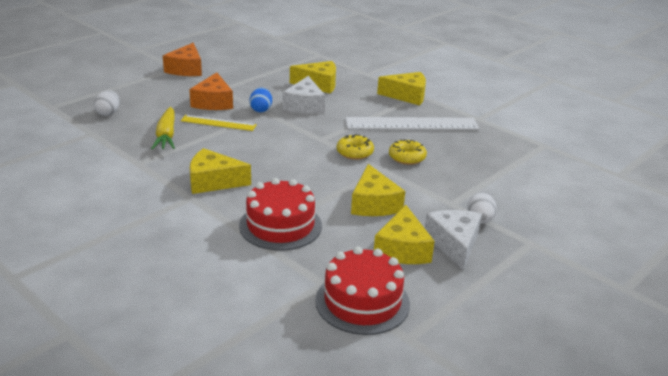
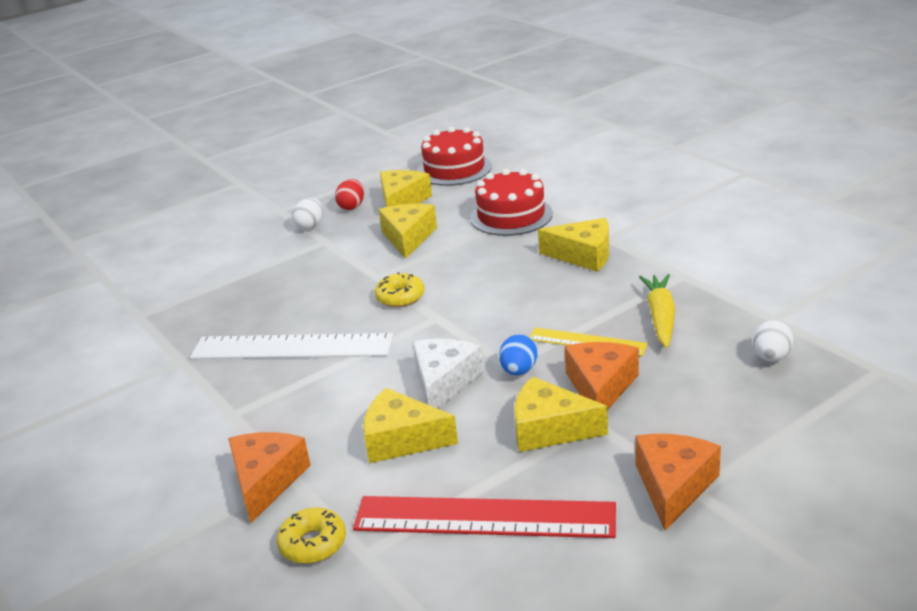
camera: 165 degrees left, 0 degrees up
yellow cheese [377,72,426,105] -> yellow cheese moved to [514,377,608,452]
yellow donut [389,139,427,165] -> yellow donut moved to [276,508,346,564]
white cheese [425,210,482,271] -> red egg [335,179,364,210]
none -> orange cheese [228,432,311,524]
none -> red ruler [353,496,616,538]

